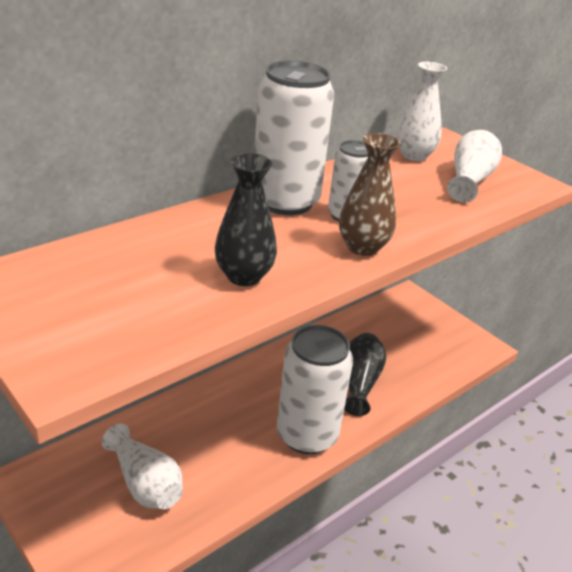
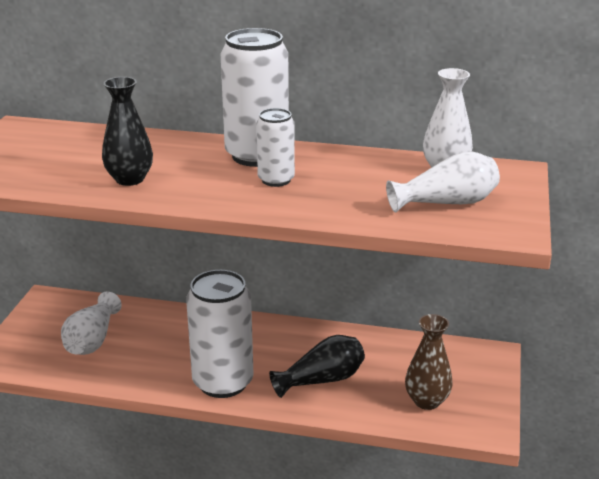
camera: 55 degrees right, 5 degrees down
brown vase [339,133,401,256] -> brown vase moved to [405,314,452,410]

